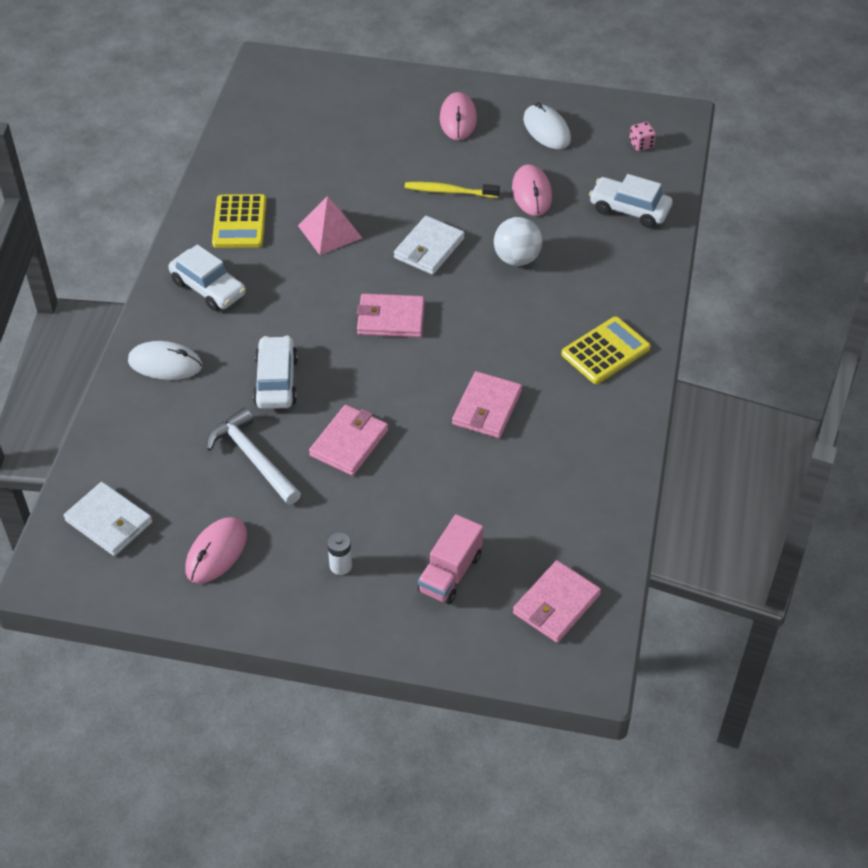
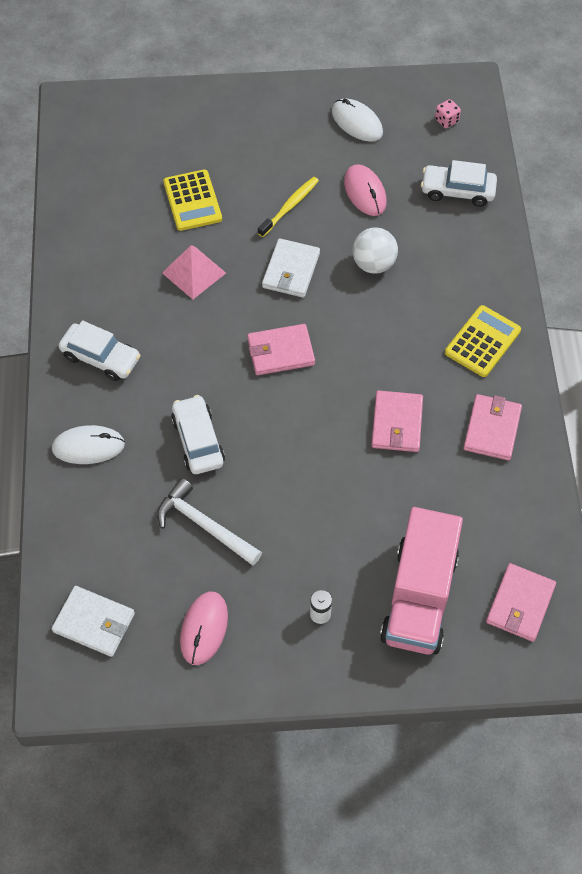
camera: 15 degrees left, 10 degrees up
yellow calculator [212,194,266,248] -> yellow calculator moved to [163,169,222,231]
pink wallet [309,405,388,476] -> pink wallet moved to [463,394,522,461]
yellow toothbrush [405,182,500,198] -> yellow toothbrush turned 135 degrees clockwise [258,177,319,237]
pink truck [418,514,483,604] -> pink truck [380,507,463,654], size x1.76
pink mouse [440,92,477,140] -> none

